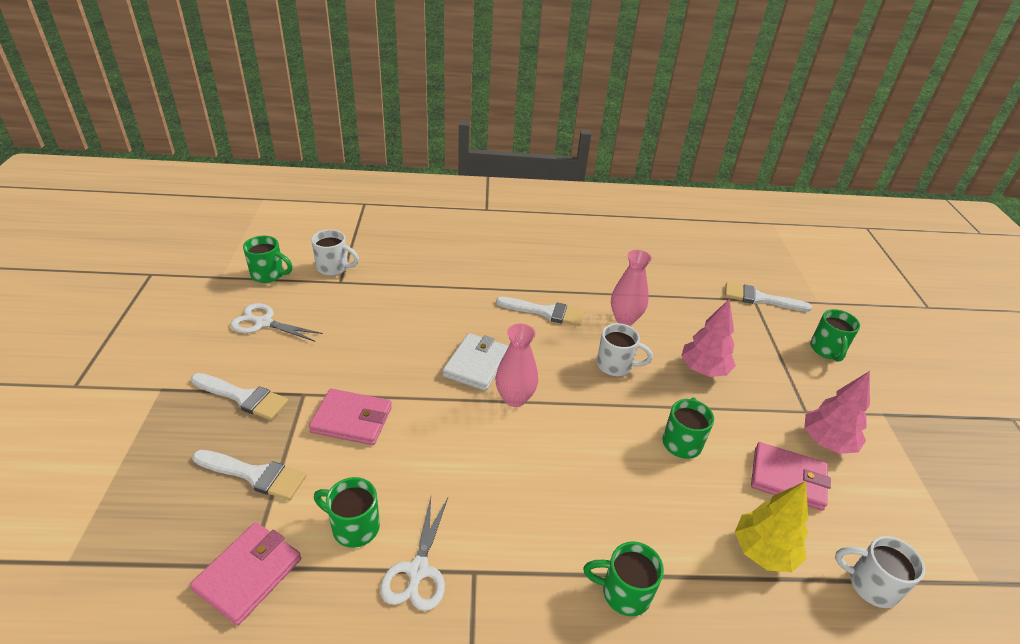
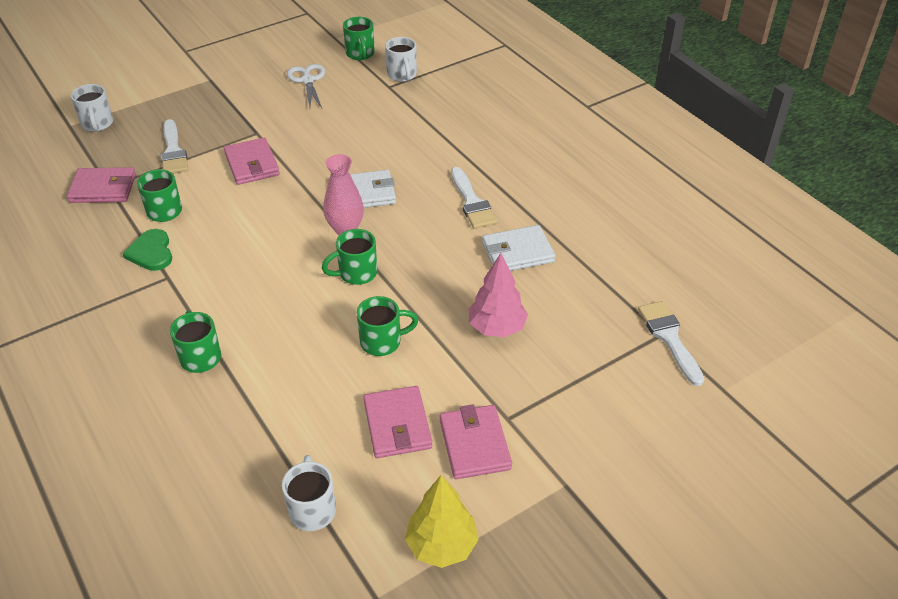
camera: 60 degrees right, 5 degrees up
white brush [191,373,289,420] -> none
white scissors [380,497,448,611] -> green heart [123,229,172,271]
white mug [597,323,653,376] -> white mug moved to [71,84,113,132]
pink vase [611,250,652,326] -> white wallet [482,225,555,271]
yellow tree [735,481,808,572] -> yellow tree moved to [405,475,479,568]
pink tree [804,371,870,454] -> pink wallet [440,404,512,479]
green mug [810,309,860,362] -> green mug moved to [322,229,377,285]

